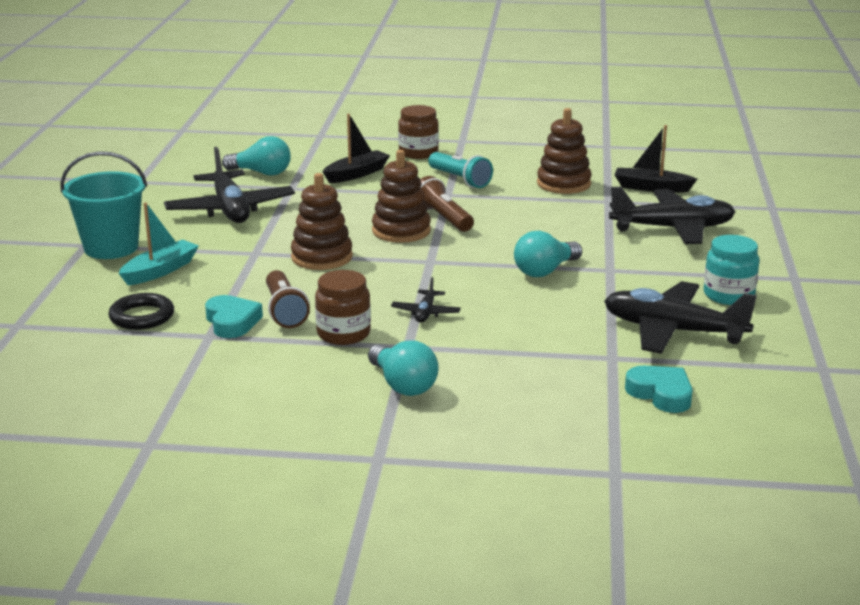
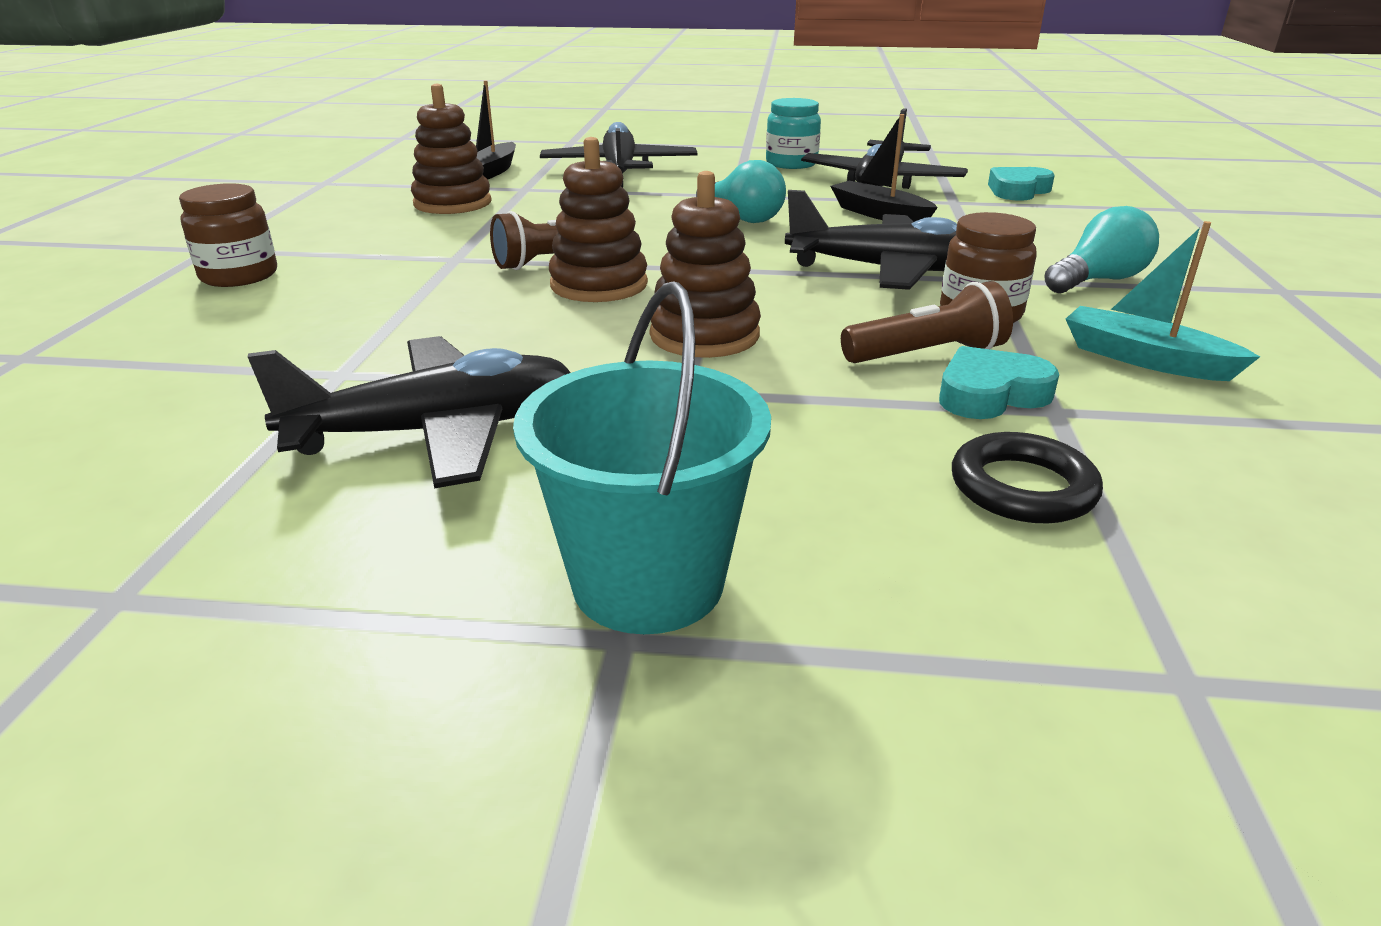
camera: 90 degrees left, 5 degrees up
turquoise boat [118,202,199,285] -> turquoise boat moved to [1066,221,1260,381]
turquoise light bulb [222,136,291,176] -> none
black boat [323,114,390,183] -> black boat moved to [831,114,938,222]
black plane [391,277,461,323] -> black plane [785,190,957,290], size x2.19
turquoise flashlight [428,152,493,188] -> none

